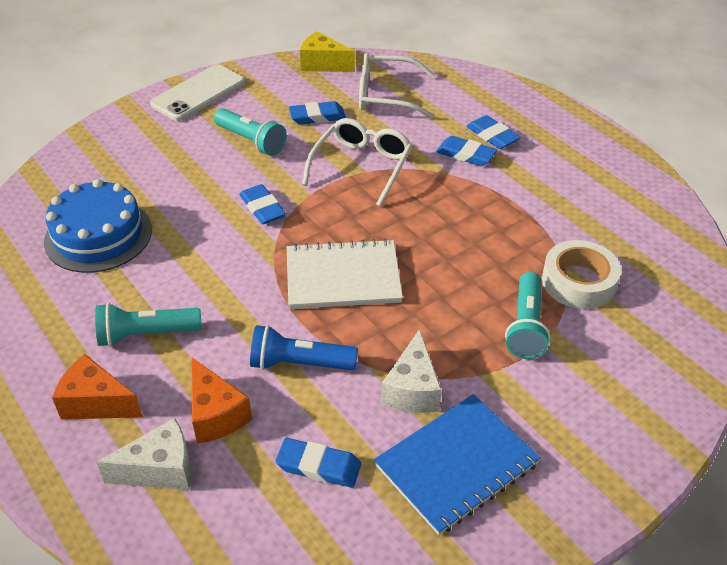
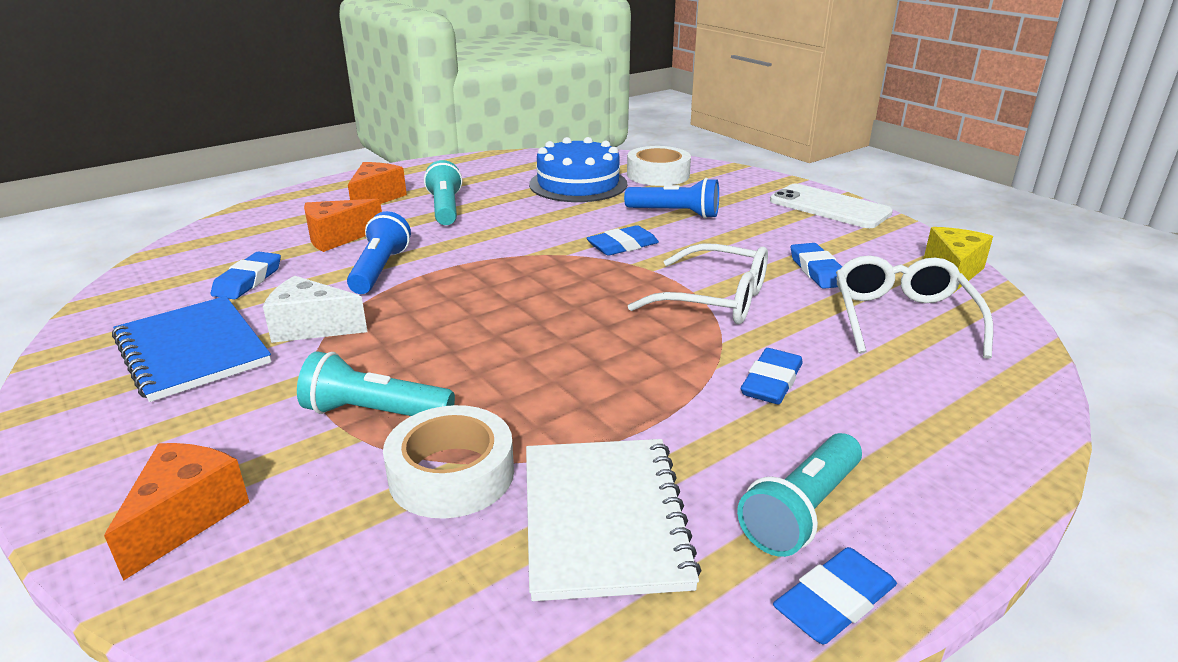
camera: 90 degrees right, 15 degrees down
white cheese [96,418,191,490] -> none
turquoise flashlight [214,108,287,156] -> turquoise flashlight moved to [737,433,862,557]
white notebook [287,239,403,309] -> white notebook moved to [526,439,701,601]
blue eraser [466,115,521,149] -> blue eraser moved to [773,547,897,644]
none -> orange cheese [104,443,249,581]
none -> blue flashlight [624,178,719,218]
none -> white tape [627,146,691,186]

